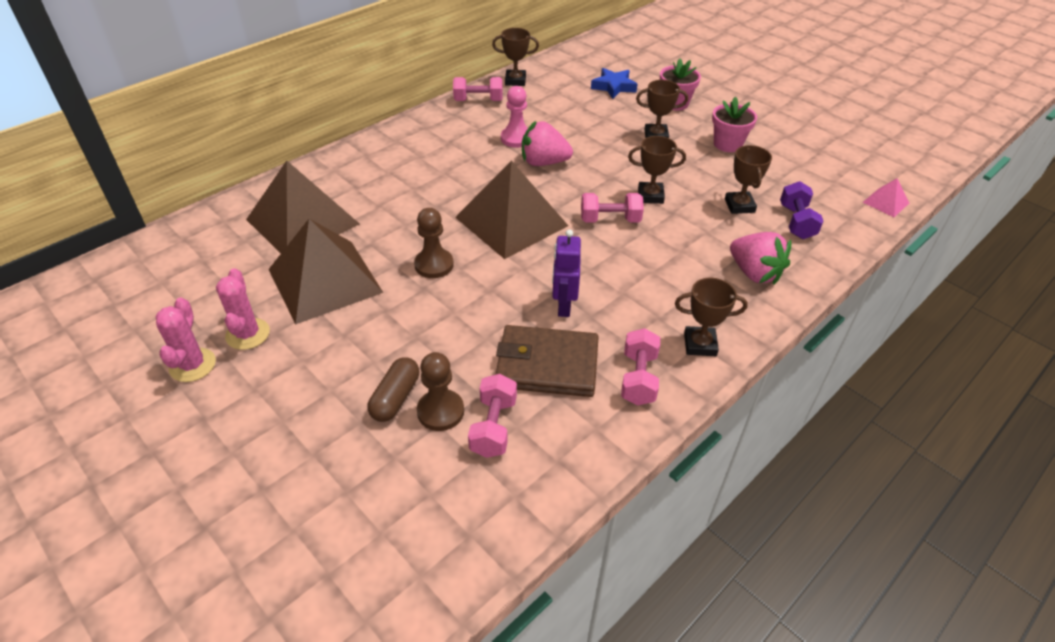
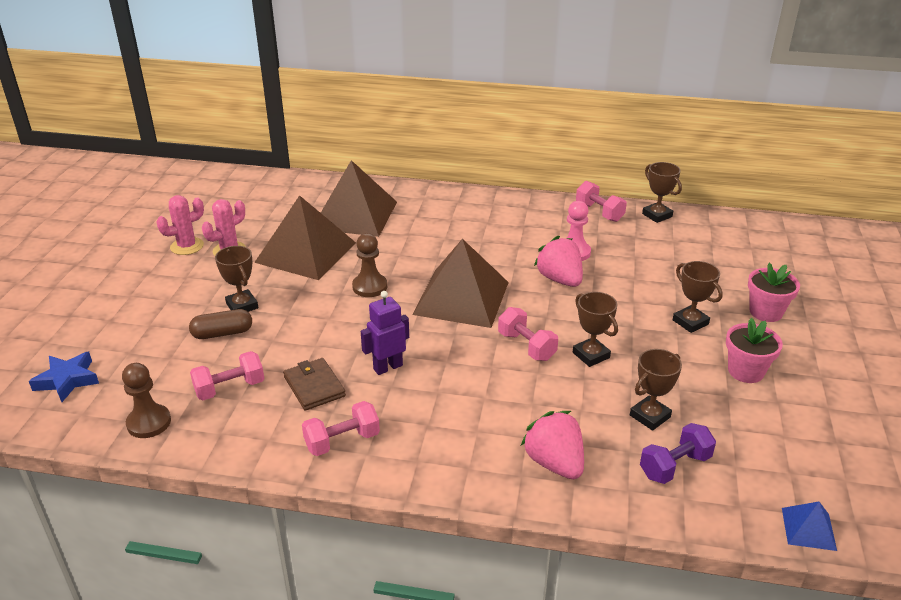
camera: 55 degrees right, 10 degrees down
brown pawn [417,352,464,431] -> brown pawn moved to [122,363,171,438]
brown wallet [496,325,599,397] -> brown wallet [283,358,346,411], size x0.66
blue star [591,68,638,99] -> blue star moved to [29,352,99,402]
brown trophy [675,278,748,356] -> brown trophy moved to [215,246,258,312]
pink strawberry [730,232,791,284] -> pink strawberry turned 135 degrees clockwise [521,411,584,479]
pink pyramid [863,178,909,217] -> blue pyramid [782,502,837,551]

